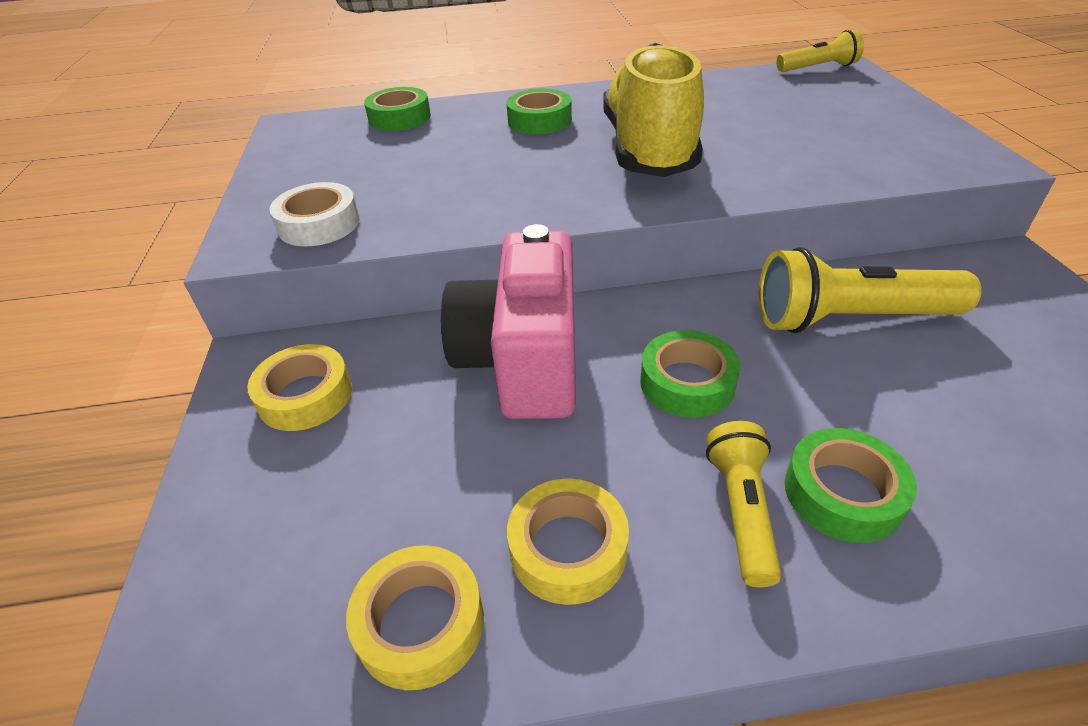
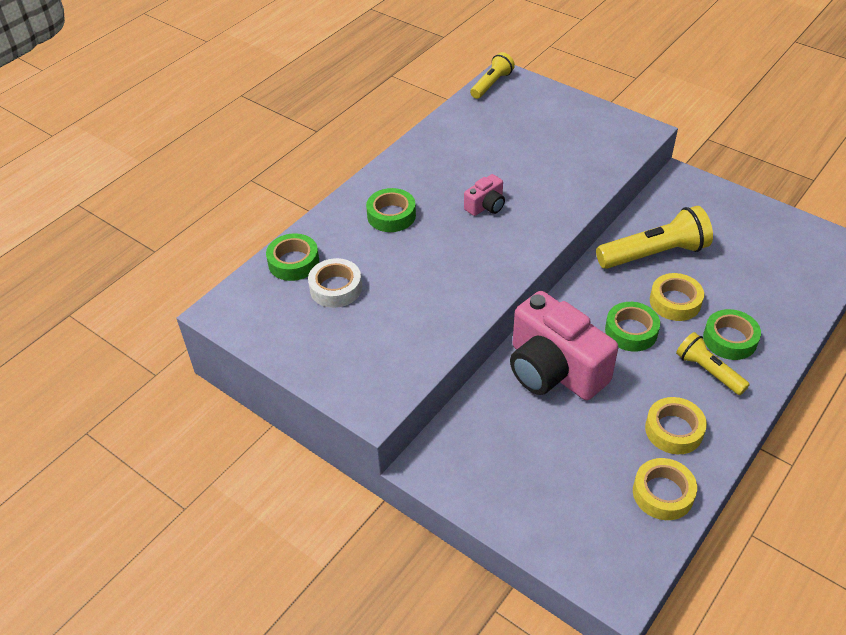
camera: 45 degrees left, 5 degrees up
yellow tape [247,344,352,431] -> yellow tape moved to [650,273,704,321]
white tape [269,182,360,246] -> white tape moved to [308,258,362,308]
yellow shoe [603,43,704,177] -> pink camera [464,174,505,216]
yellow flashlight [759,247,982,333] -> yellow flashlight turned 150 degrees counterclockwise [596,206,713,269]

